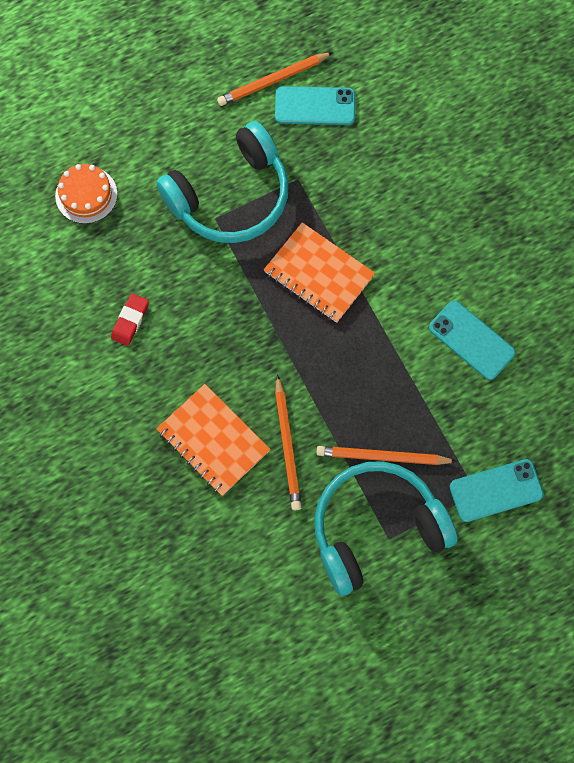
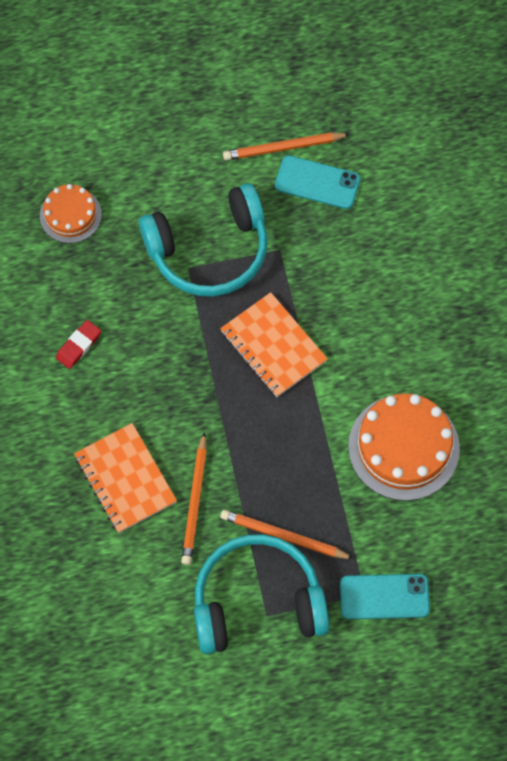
camera: 15 degrees right, 5 degrees down
turquoise phone [429,300,516,380] -> orange cake [348,393,460,501]

